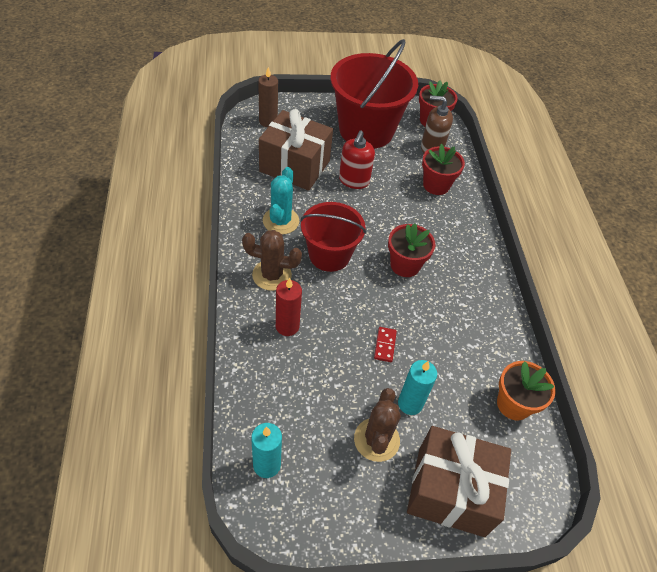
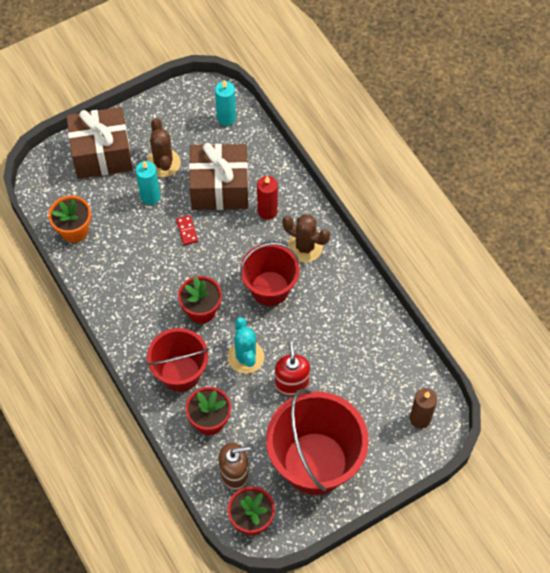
camera: 160 degrees right, 10 degrees up
brown cactus [242,230,302,291] -> brown cactus turned 45 degrees clockwise [282,214,330,262]
brown gift [259,109,333,191] -> brown gift moved to [189,143,249,210]
turquoise cactus [263,167,299,235] -> turquoise cactus moved to [228,317,264,374]
none -> red bucket [147,328,209,392]

